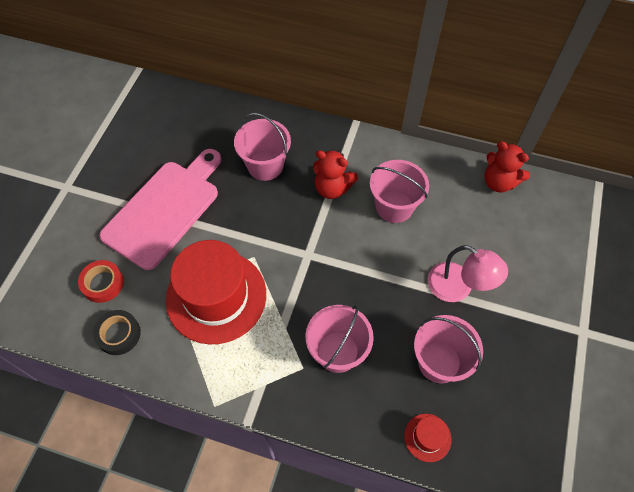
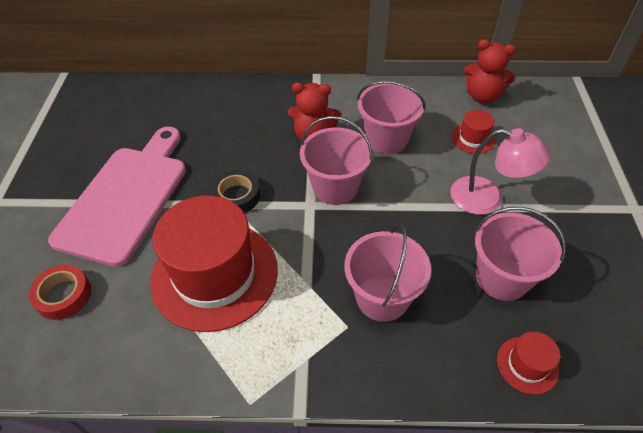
camera: 15 degrees left, 10 degrees down
black tape [93,310,141,355] -> black tape moved to [211,170,260,213]
pink bucket [234,113,291,181] -> pink bucket moved to [300,116,373,205]
none -> red hat [452,110,496,154]

